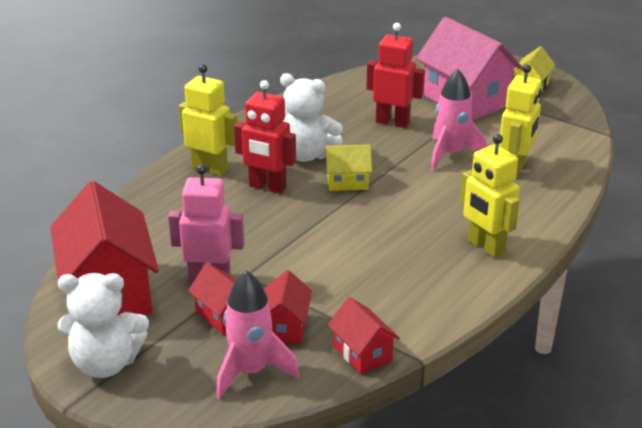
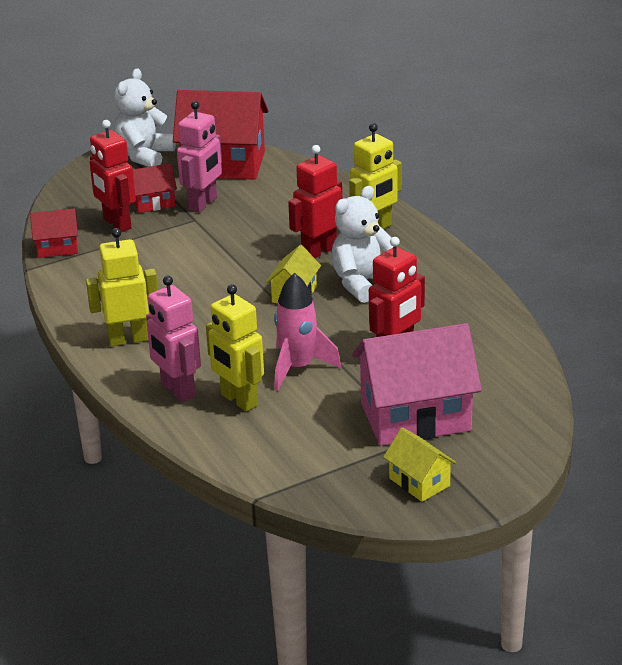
camera: 115 degrees right, 0 degrees up
pink rocket [216,270,299,400] -> none
red house [264,270,312,344] -> red robot [90,120,136,232]
none -> pink robot [146,276,201,402]

